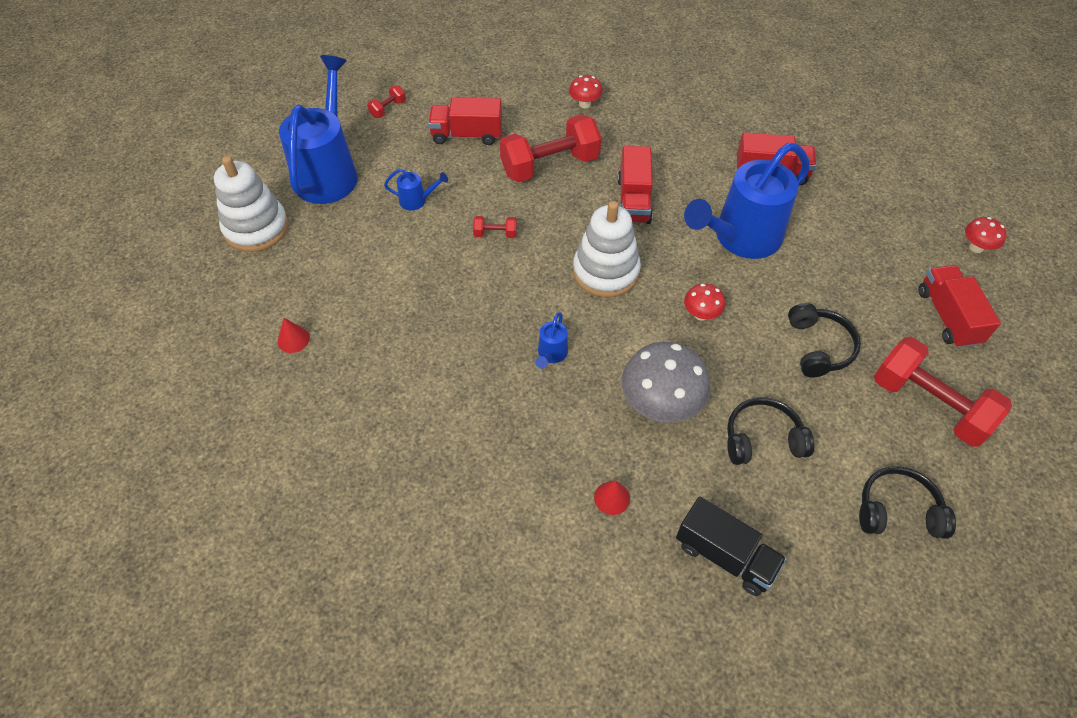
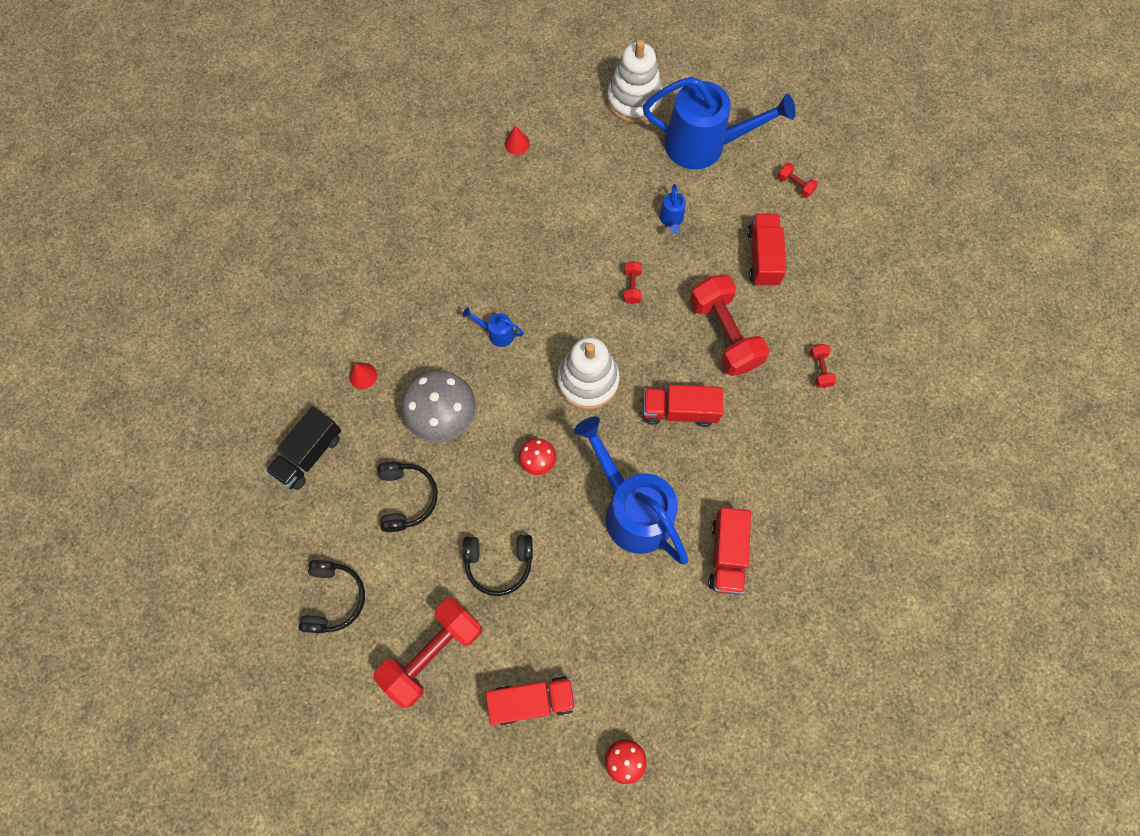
camera: 90 degrees right, 15 degrees up
red mushroom [569,75,603,108] -> red dumbbell [810,344,837,388]

